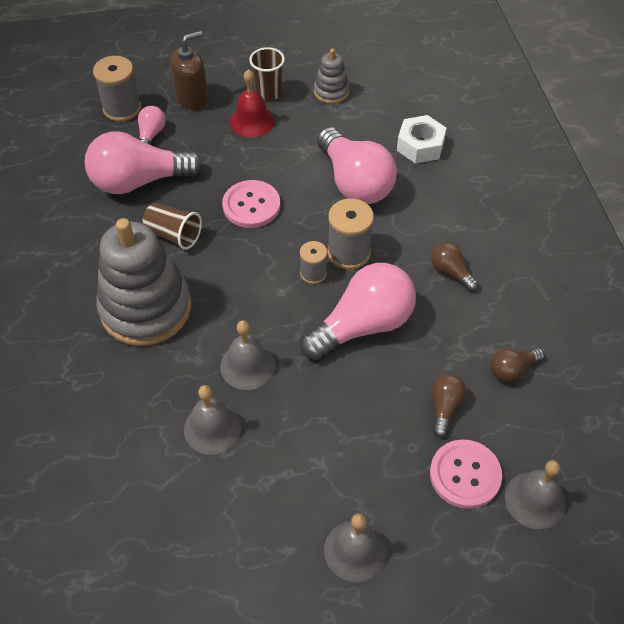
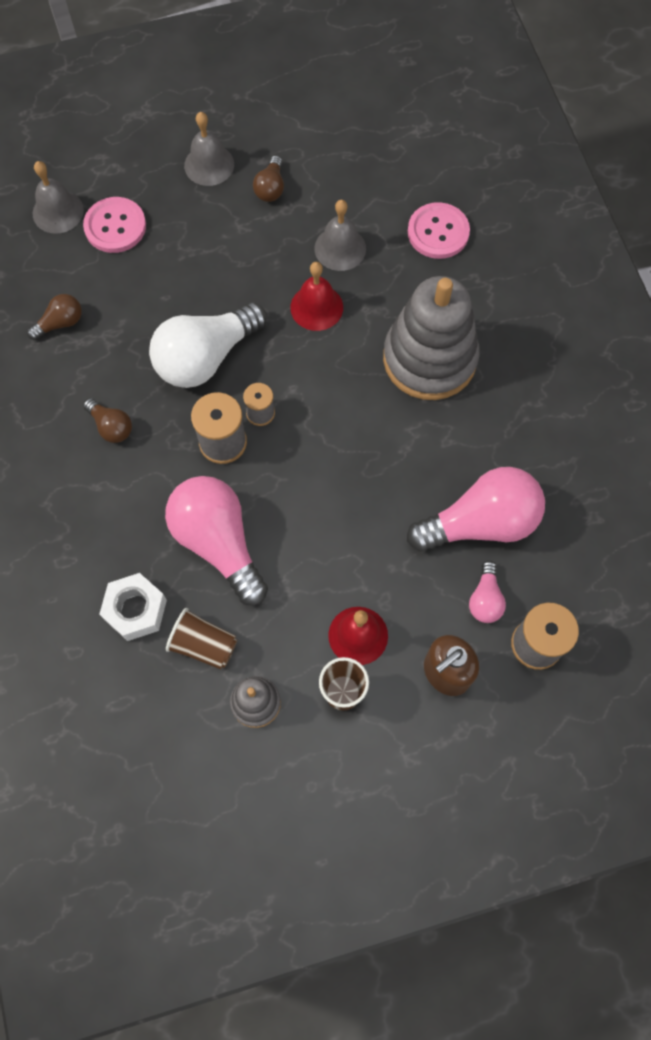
camera: 175 degrees right, 15 degrees up
brown cup [143,203,202,250] -> brown cup moved to [166,608,237,670]
grey bell [220,320,275,390] -> red bell [290,262,343,331]
pink button [222,180,280,228] -> pink button moved to [408,202,470,259]
pink light bulb [300,263,416,360] -> white light bulb [149,302,266,388]
brown light bulb [432,374,466,437] -> brown light bulb moved to [253,156,284,202]

